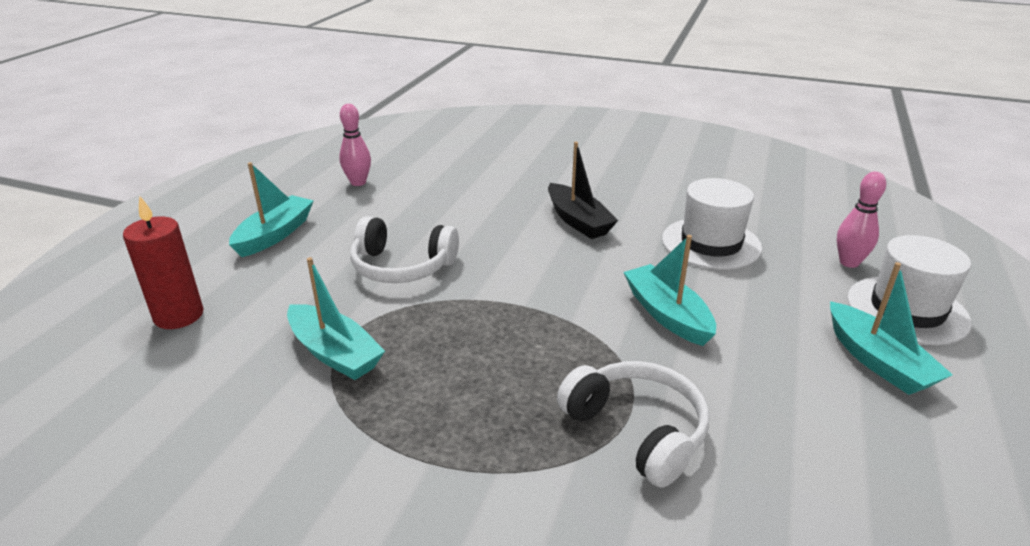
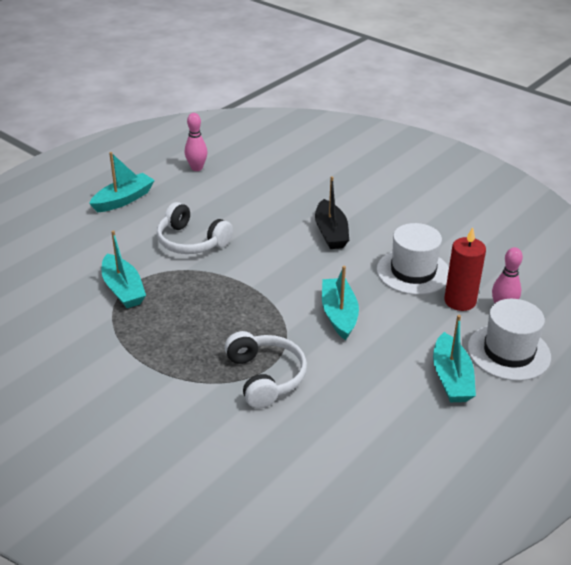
camera: 20 degrees right, 5 degrees up
red candle [123,195,203,329] -> red candle moved to [444,227,486,311]

